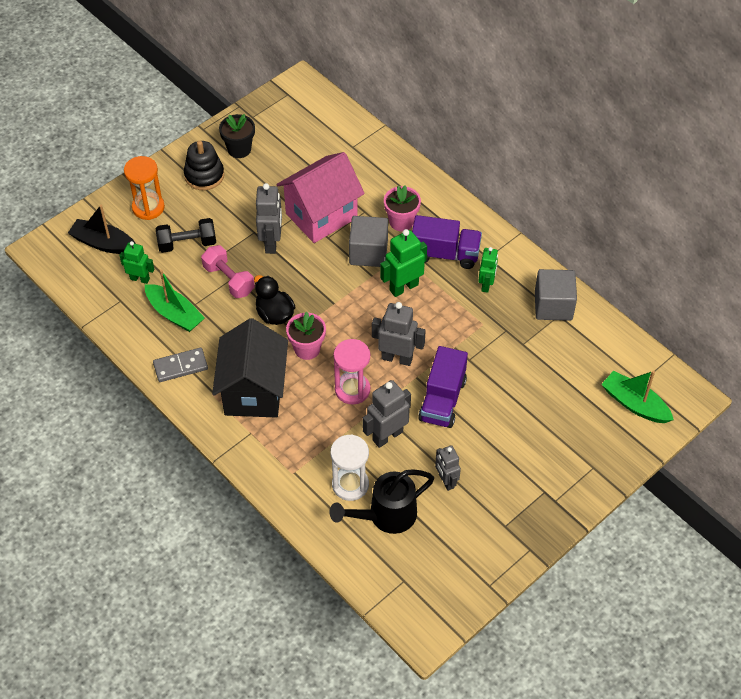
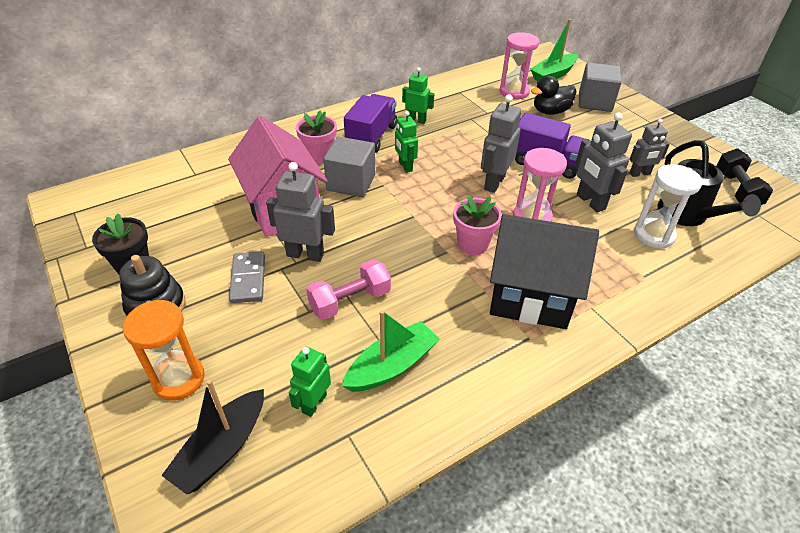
camera: 80 degrees left, 10 degrees down
grey domino [153,348,208,382] -> grey domino moved to [229,251,265,303]
black dumbbell [156,218,216,253] -> black dumbbell moved to [716,148,773,205]
black duck [254,275,295,325] -> black duck moved to [531,76,576,115]
green robot [380,229,427,297] -> green robot [395,111,418,173], size x0.66
grey cube [535,269,577,321] -> grey cube moved to [579,62,622,112]
none -> pink hourglass [500,32,539,99]

